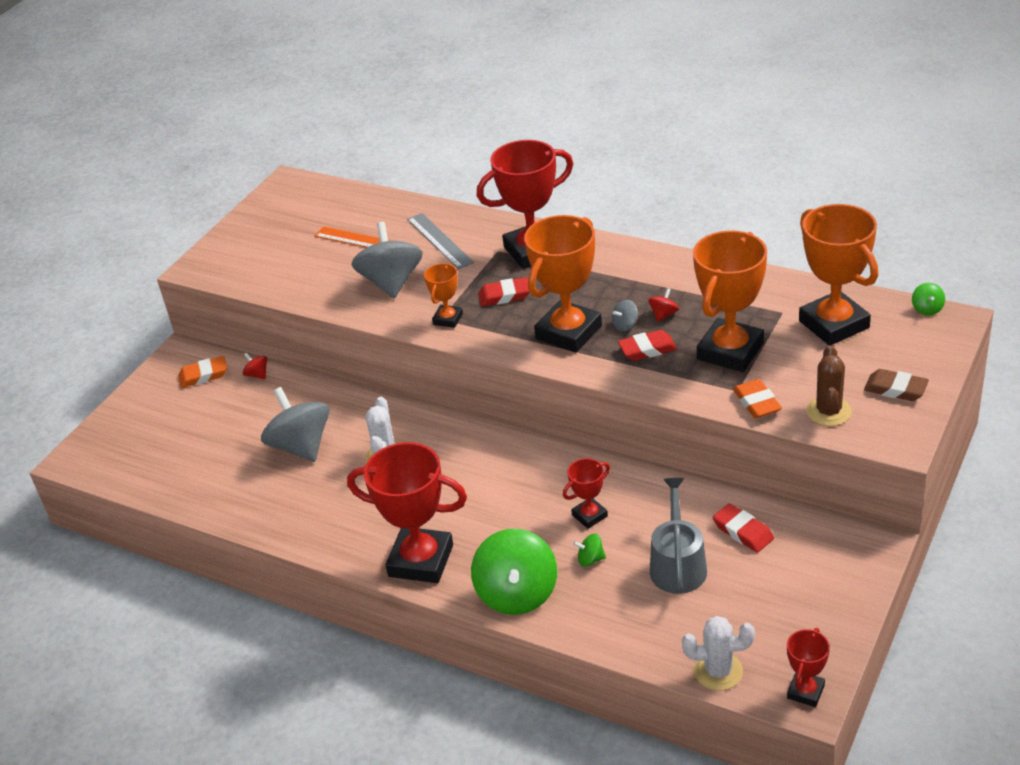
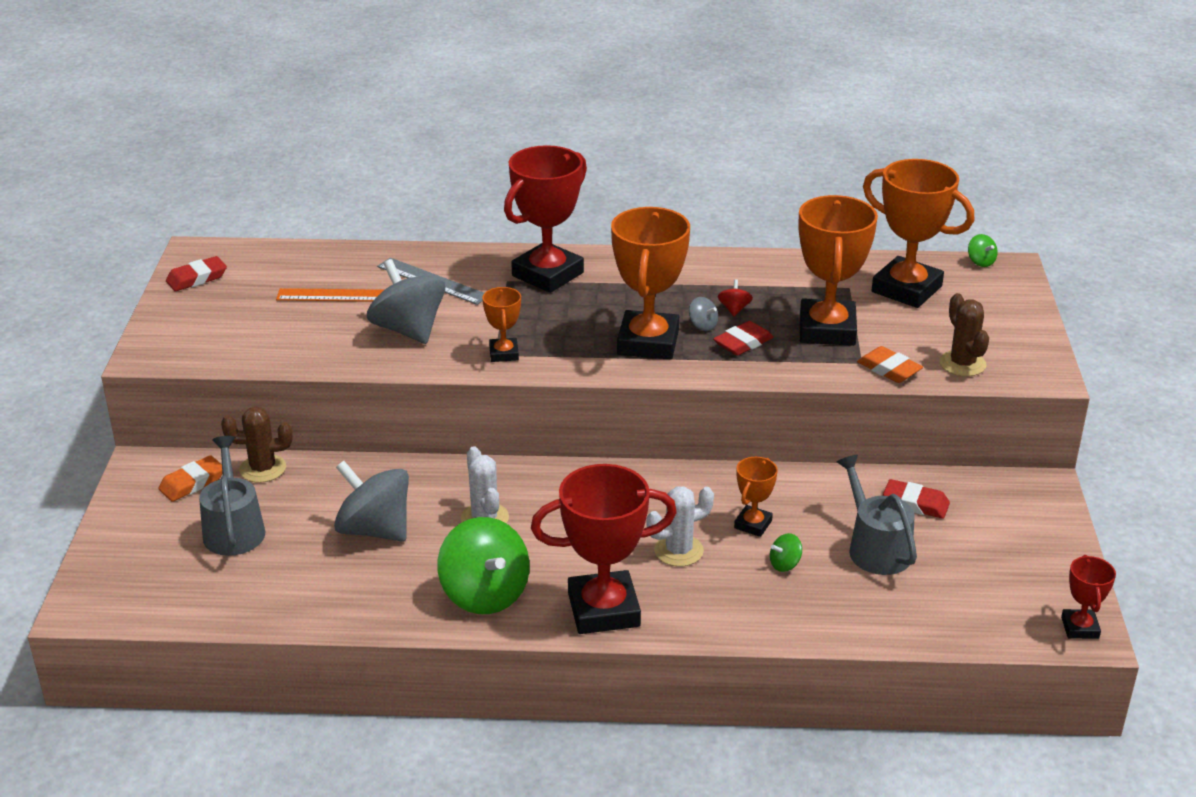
camera: 30 degrees left, 5 degrees down
red spinning top [242,352,267,379] -> brown cactus [221,407,293,483]
green spinning top [471,529,557,615] -> green spinning top moved to [437,517,530,614]
red eraser [478,277,530,306] -> red eraser moved to [166,256,227,291]
red trophy [563,458,610,529] -> orange trophy [734,457,778,537]
grey spinning top [612,300,638,332] -> grey spinning top turned 75 degrees counterclockwise [689,297,718,331]
white cactus [682,616,755,691] -> white cactus moved to [646,486,714,567]
brown eraser [864,369,929,401] -> none
none -> grey watering can [199,436,265,556]

